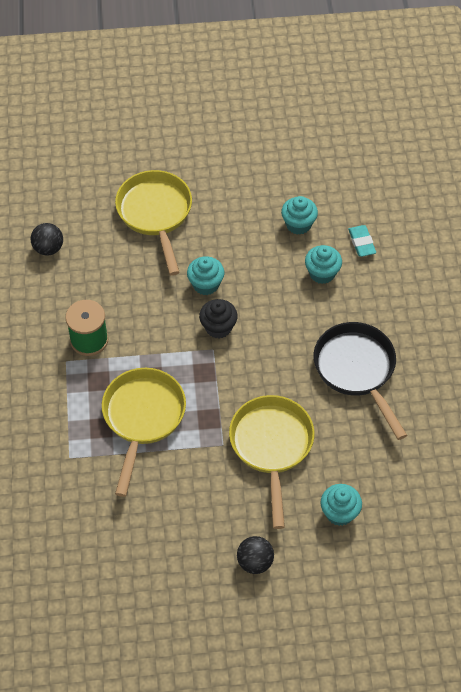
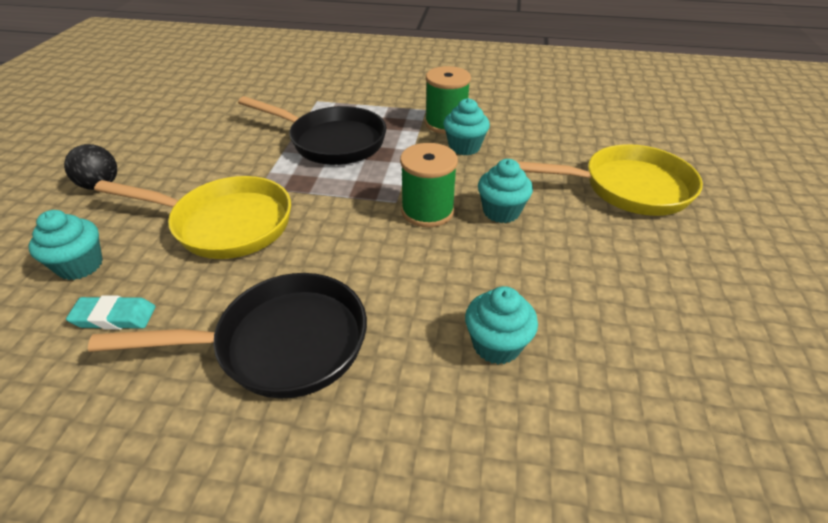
camera: 105 degrees right, 15 degrees down
black ball [30,223,63,256] -> none
yellow pan [102,368,186,497] -> black pan [238,96,386,165]
black cupcake [199,299,238,339] -> green spool [400,143,458,227]
turquoise cupcake [281,196,318,235] -> turquoise cupcake moved to [443,98,490,156]
turquoise eraser [348,225,376,257] -> turquoise eraser moved to [66,295,156,330]

